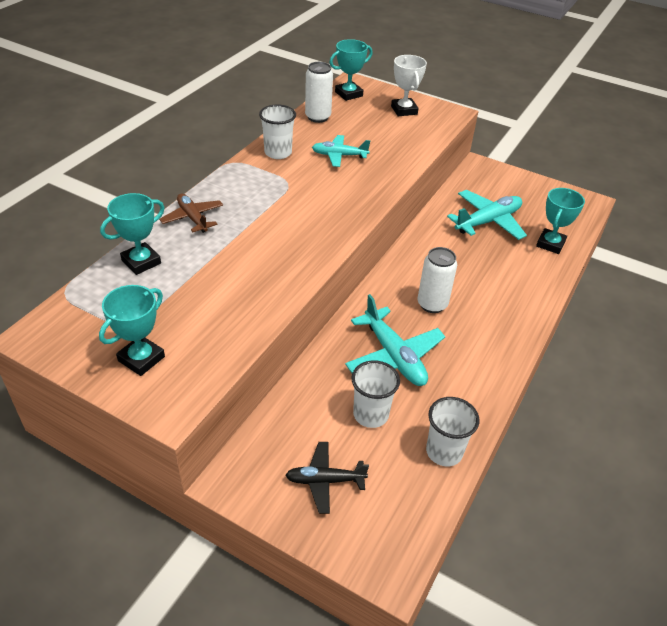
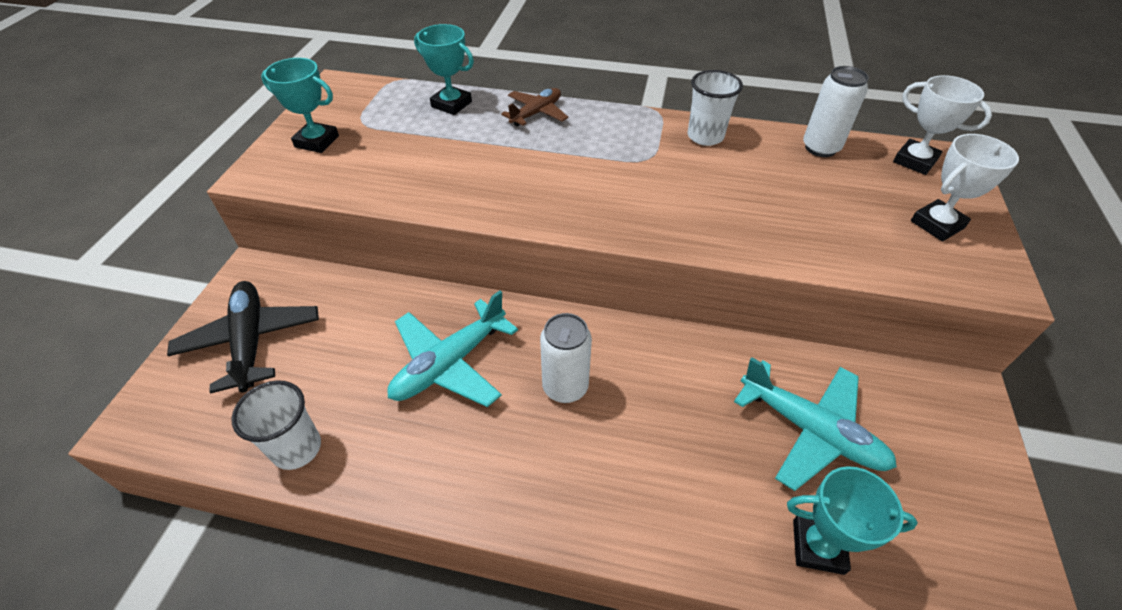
camera: 75 degrees right, 5 degrees up
black plane [285,442,369,514] -> black plane [167,281,319,394], size x1.57
turquoise plane [312,135,370,167] -> none
turquoise trophy [329,39,373,101] -> white trophy [893,75,992,175]
white cup [351,360,400,428] -> none

